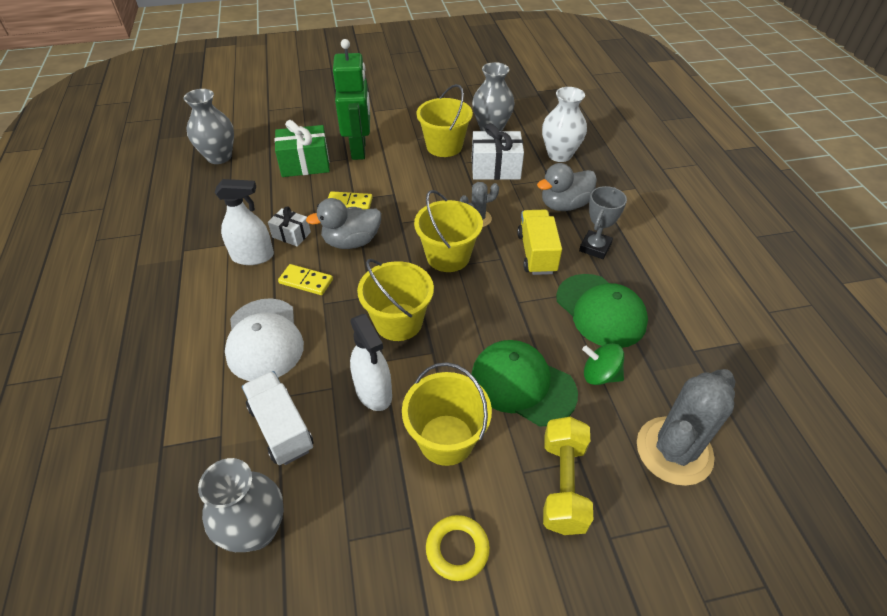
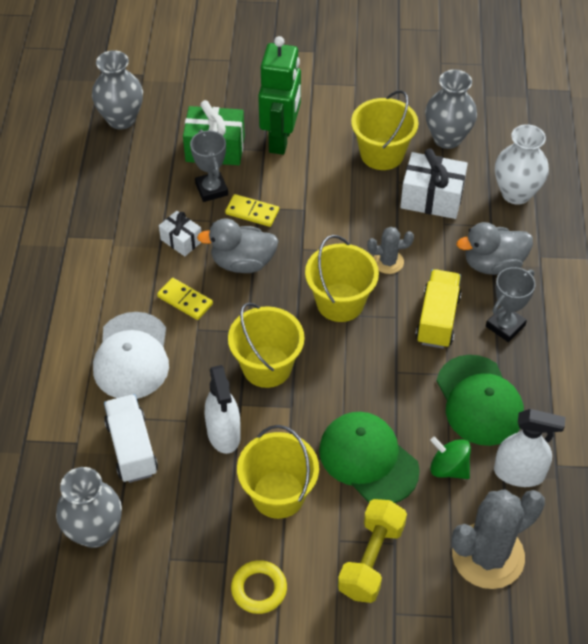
camera: 15 degrees right, 5 degrees up
white spray bottle [215,179,274,265] -> white spray bottle moved to [494,409,565,487]
none -> grey trophy [190,130,228,202]

